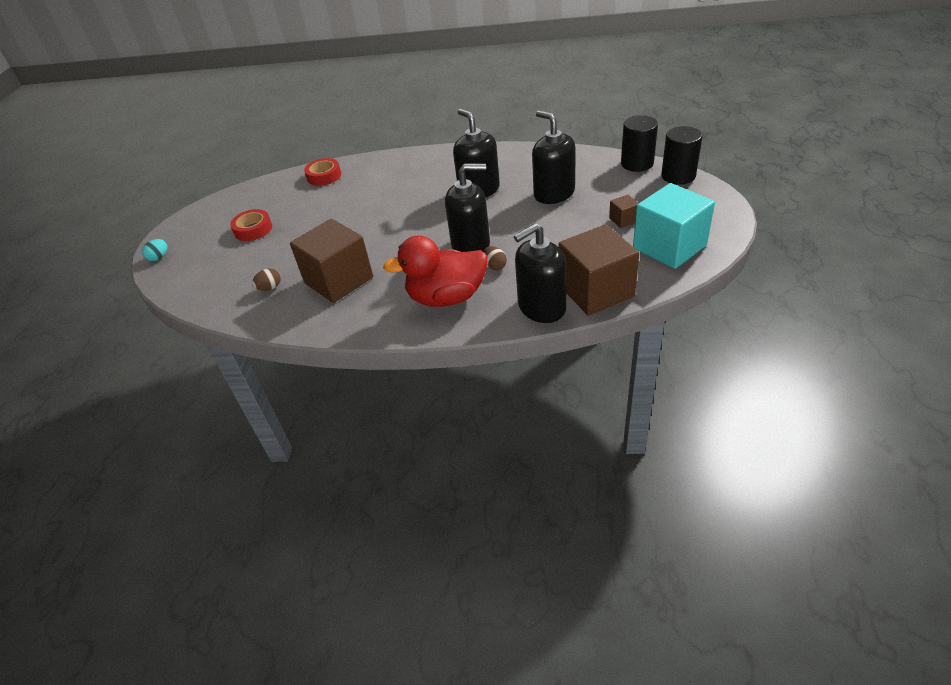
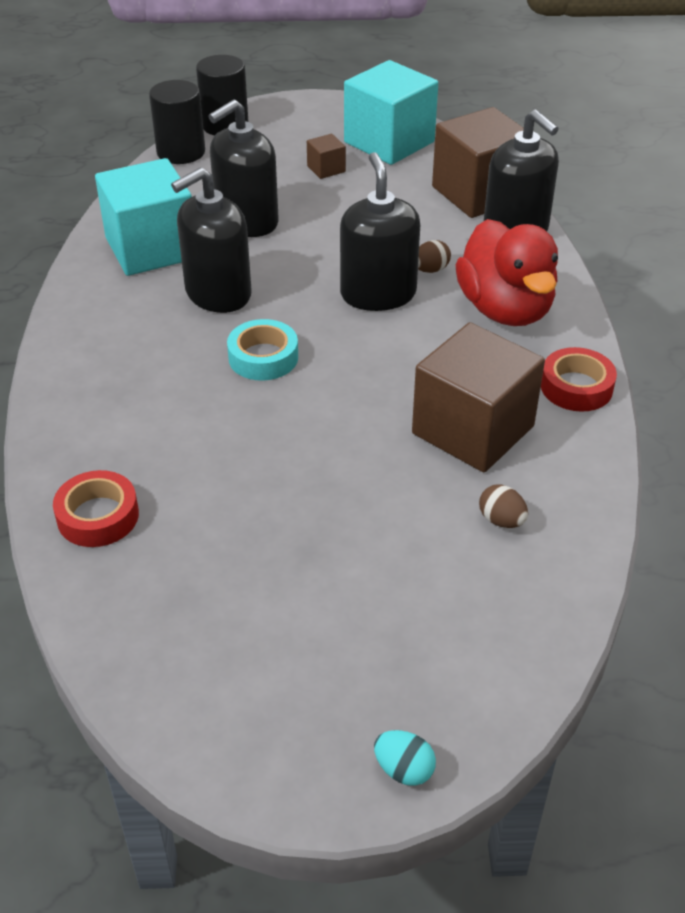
camera: 100 degrees left, 0 degrees up
red tape [230,209,272,241] -> red tape moved to [541,347,617,412]
none -> turquoise cube [95,158,192,276]
none -> turquoise tape [227,319,298,381]

